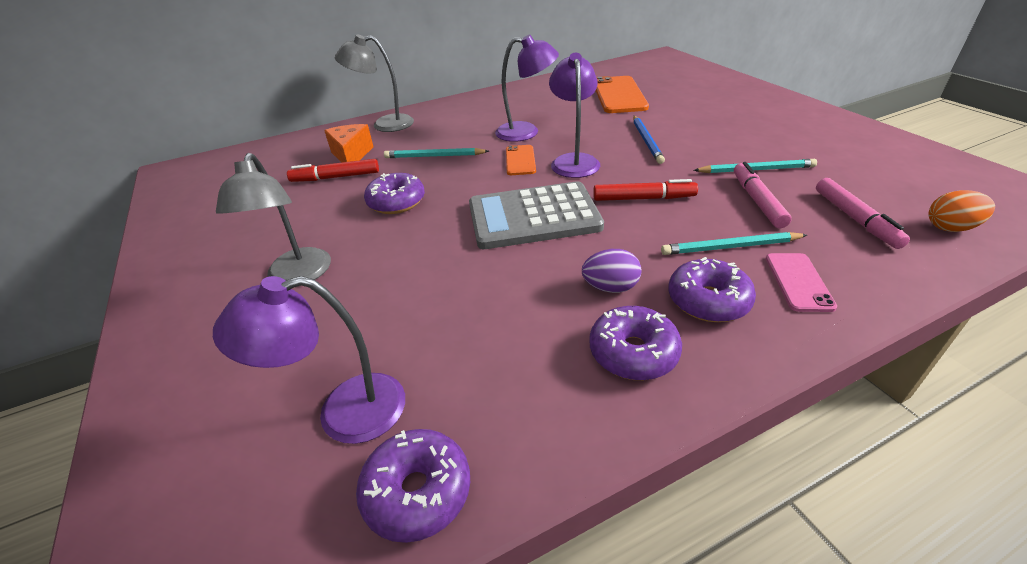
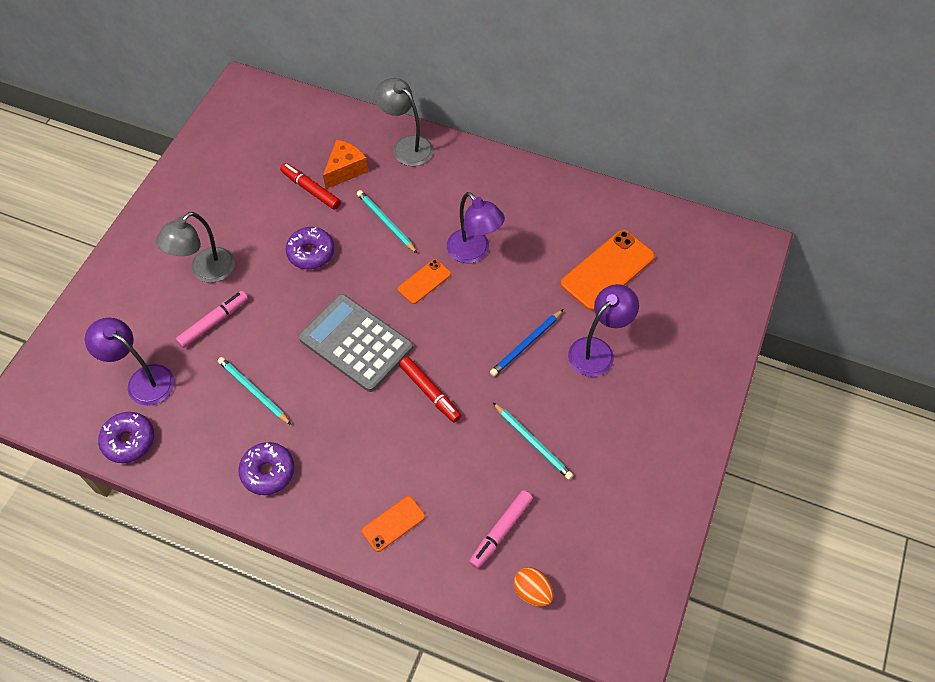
camera: 45 degrees right, 20 degrees up
purple lamp [549,53,600,178] -> purple lamp moved to [568,284,639,377]
purple egg [582,249,642,293] -> none
turquoise pencil [661,232,807,255] -> turquoise pencil moved to [218,357,292,425]
purple donut [668,257,756,322] -> none
pink marker [734,162,792,229] -> pink marker moved to [176,291,248,348]
pink phone [766,253,837,312] -> orange phone [362,496,425,552]

